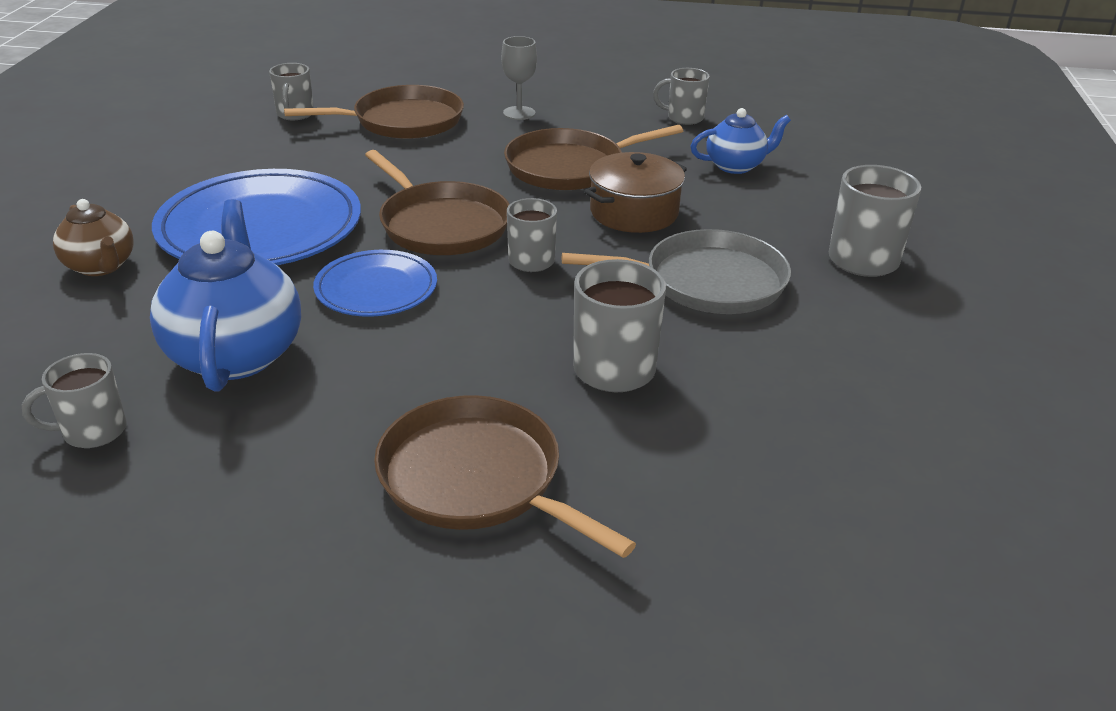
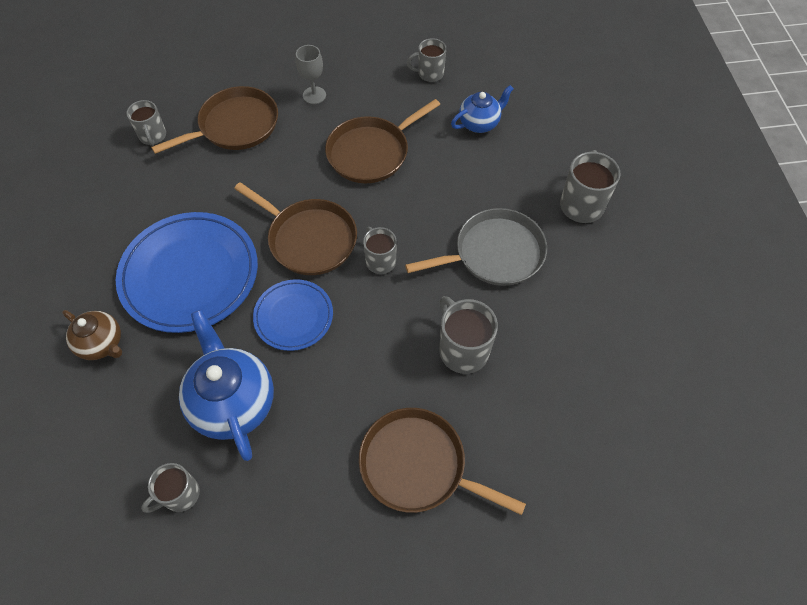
camera: 15 degrees left, 25 degrees up
brown pot [584,152,687,233] -> none

